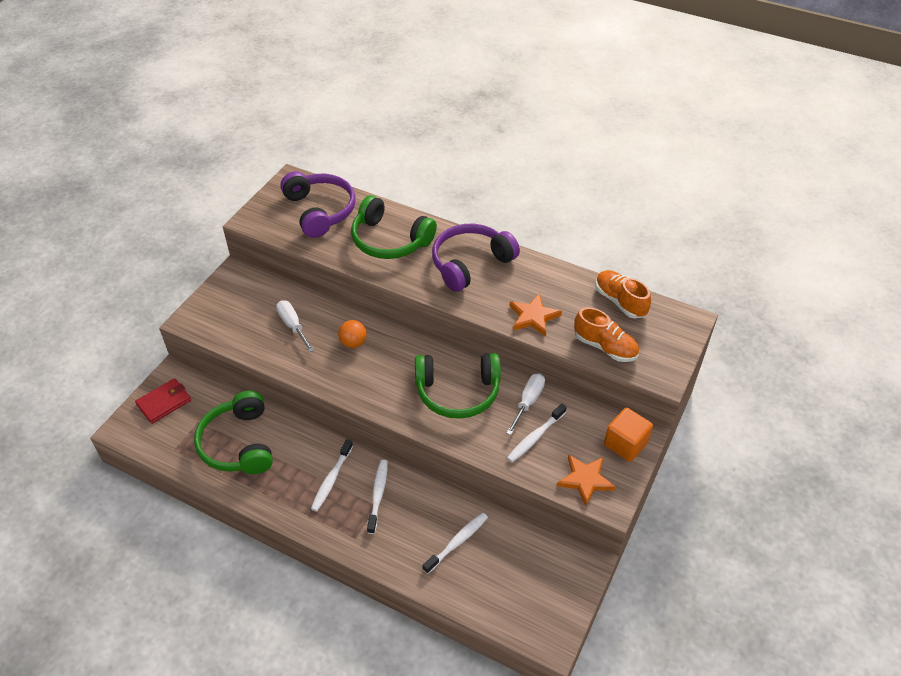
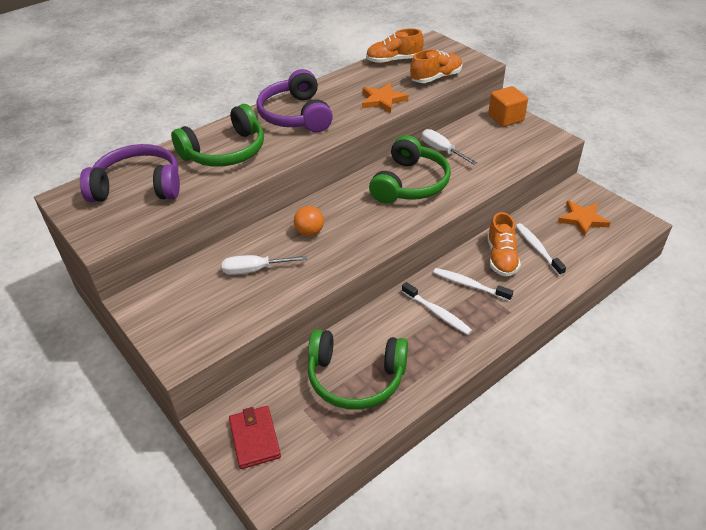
camera: 65 degrees left, 5 degrees down
white toothbrush [507,404,567,462] -> none
orange star [557,454,616,506] -> orange star moved to [558,200,611,237]
none -> orange shoe [487,212,521,277]

